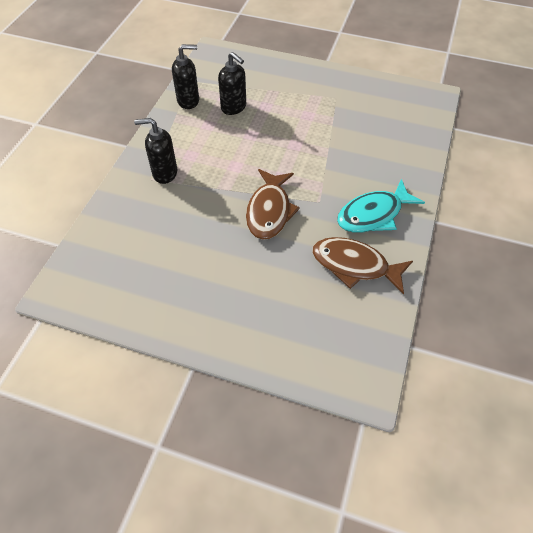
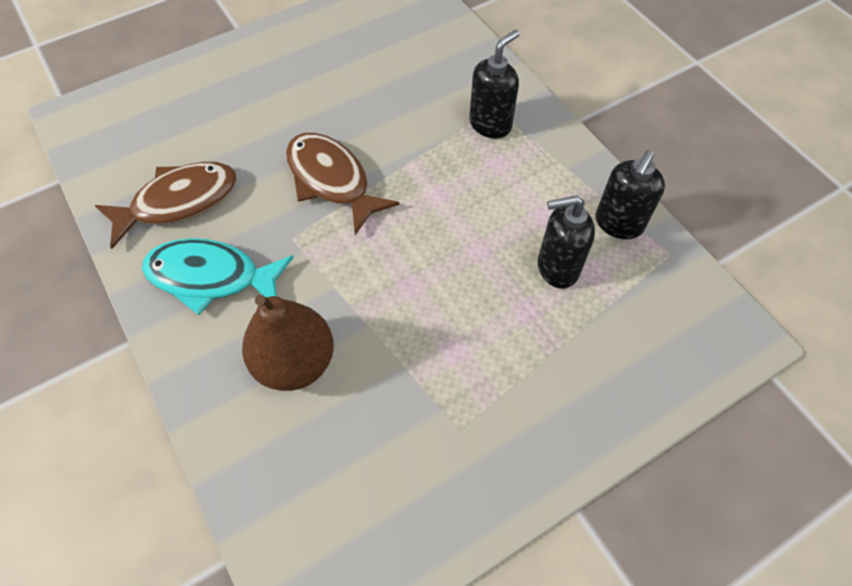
camera: 130 degrees right, 5 degrees up
turquoise fish [337,179,425,233] -> turquoise fish turned 90 degrees counterclockwise [142,238,294,315]
none -> brown pear [242,295,334,391]

